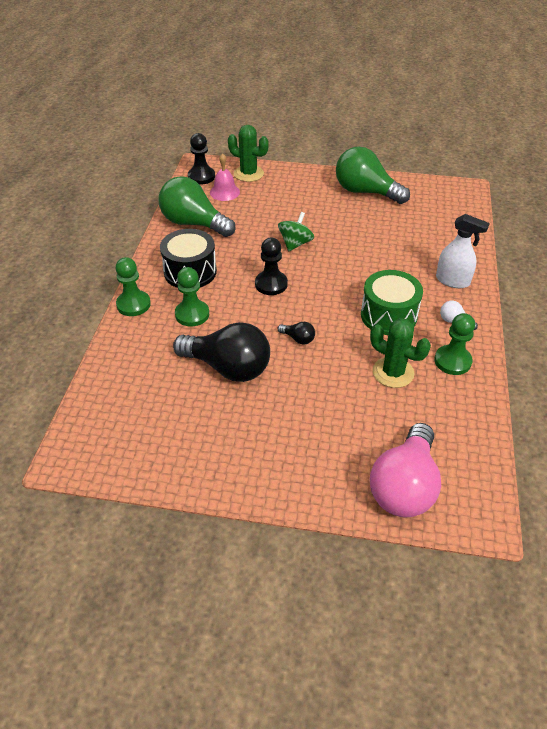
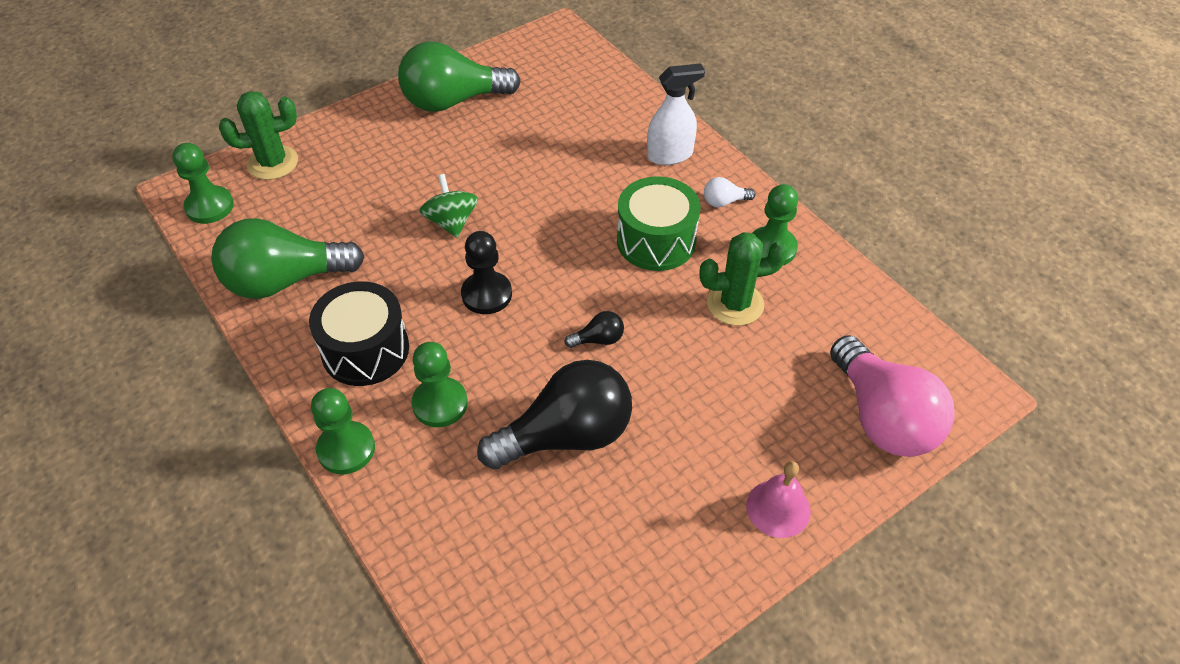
camera: 45 degrees left, 5 degrees up
black pawn [188,133,215,185] -> green pawn [172,143,234,224]
pink bell [210,153,240,201] -> pink bell moved to [746,461,811,538]

